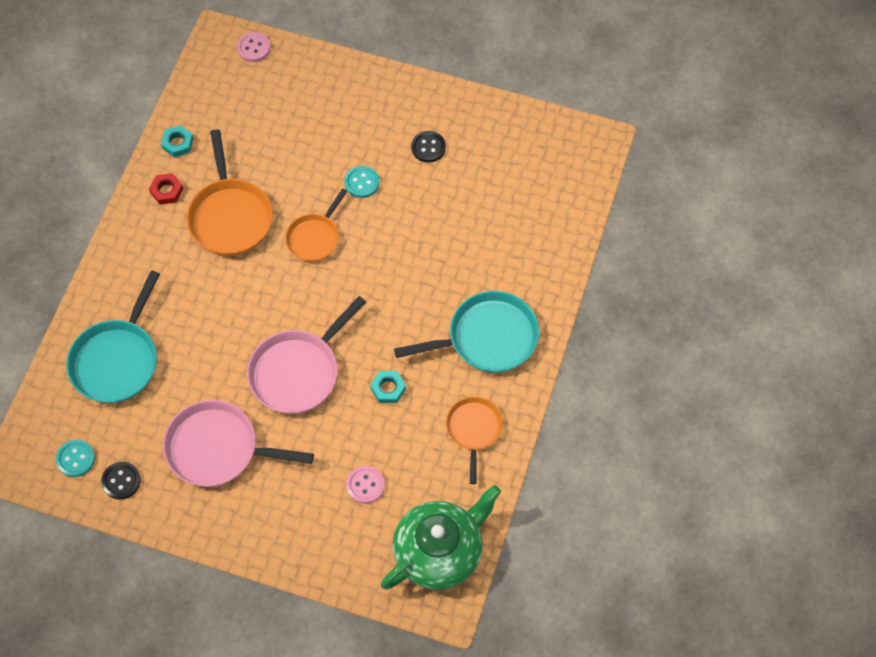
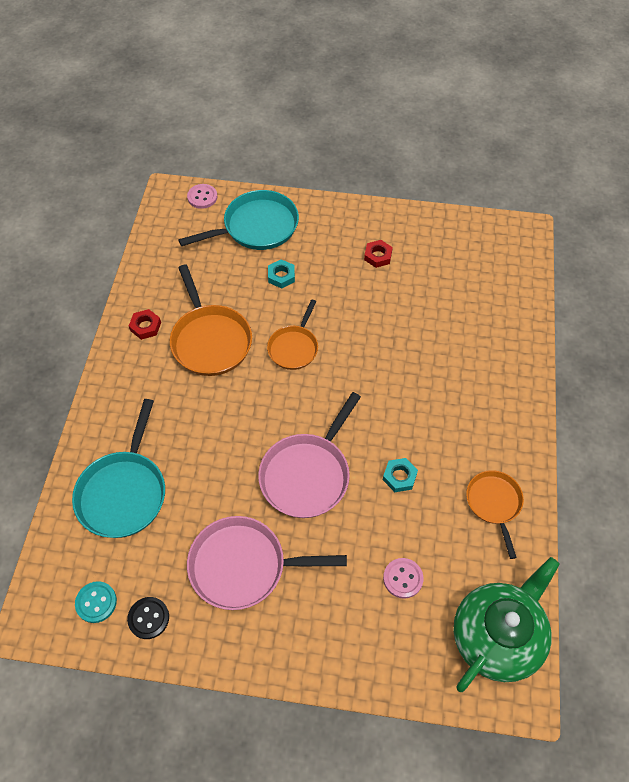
camera: 10 degrees left, 5 degrees down
turquoise nut [161,125,193,158] -> turquoise nut moved to [268,259,295,288]
turquoise button [344,166,379,198] -> none
turquoise pan [394,291,539,373] -> turquoise pan moved to [178,190,299,250]
black button [411,131,446,163] -> red nut [364,240,393,268]

